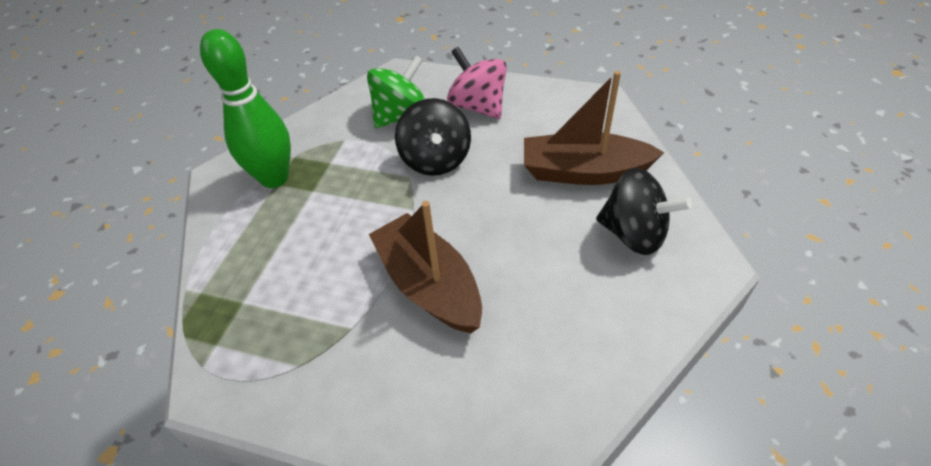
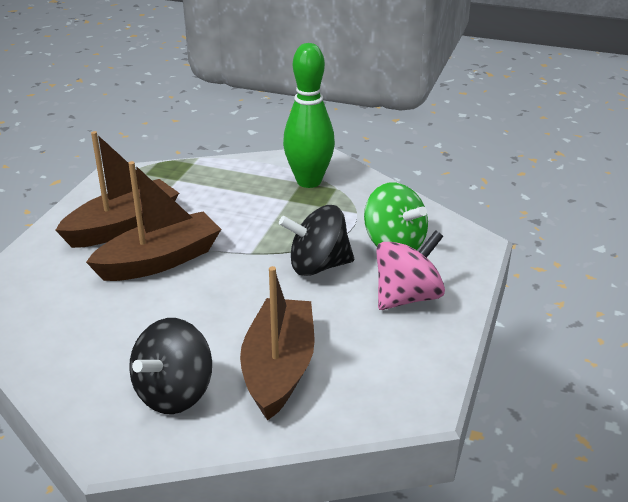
camera: 90 degrees right, 15 degrees down
none -> brown boat [55,131,179,248]

